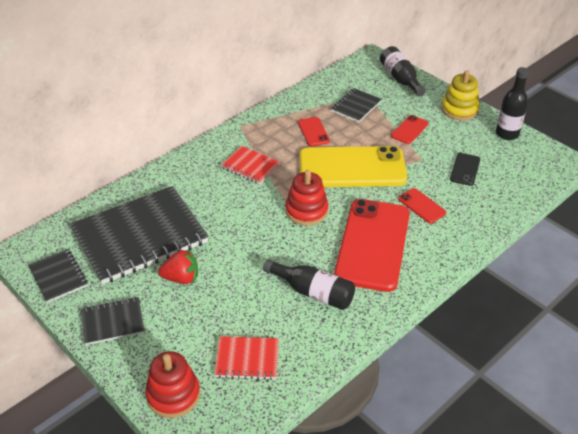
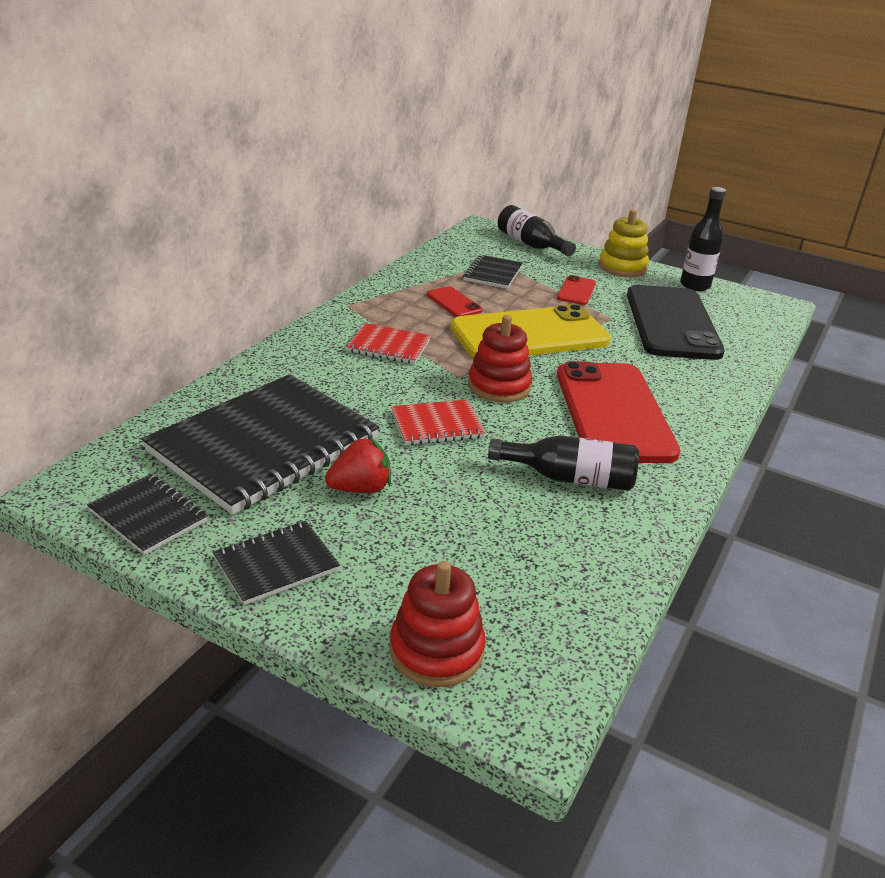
camera: 20 degrees left, 10 degrees down
red notebook [214,336,279,380] -> red notebook moved to [391,400,486,445]
red phone [398,188,446,223] -> none
black phone [450,153,480,186] -> black phone [627,285,725,360], size x2.34

